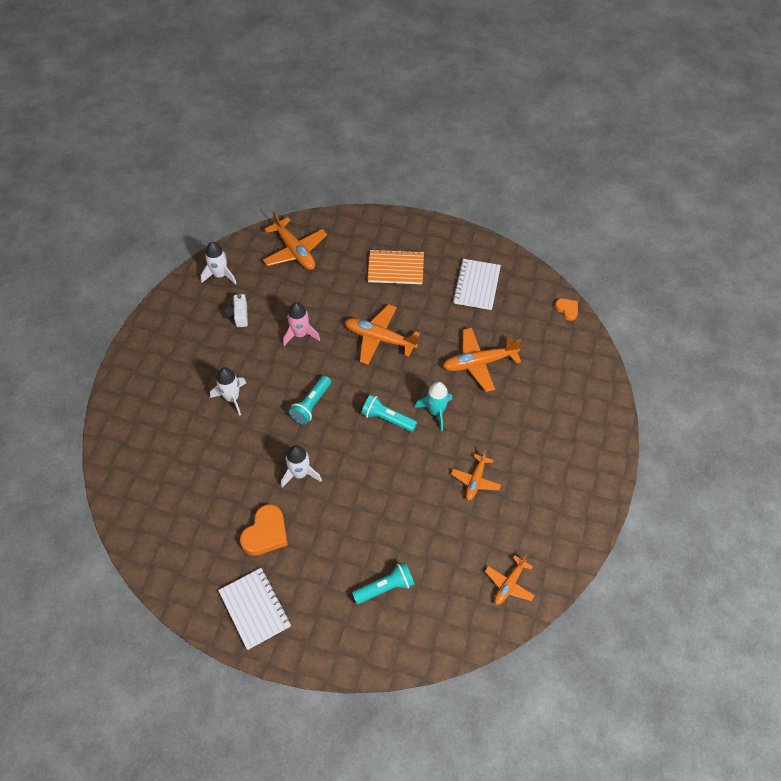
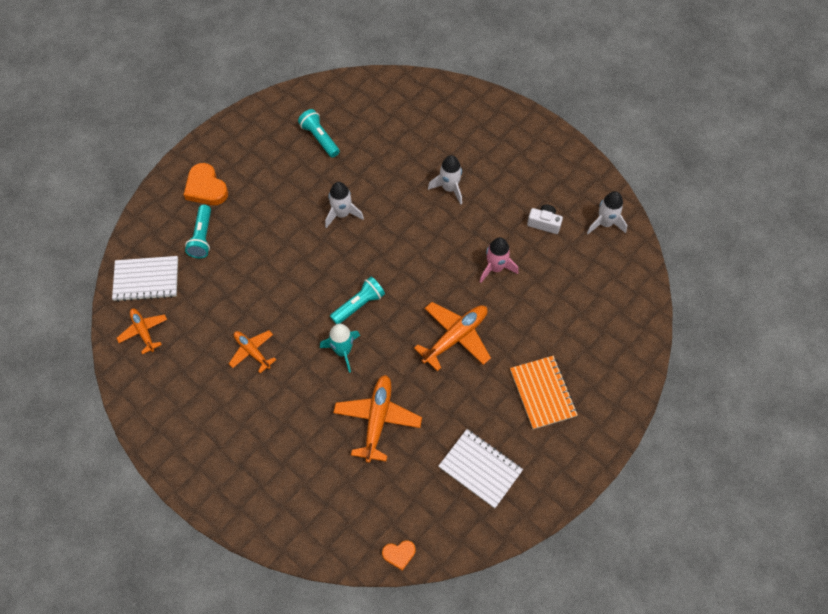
camera: 115 degrees right, 5 degrees up
white notebook [218,568,291,650] -> white notebook moved to [112,256,178,302]
orange heart [240,504,288,556] -> orange heart moved to [184,163,228,205]
orange plane [263,211,327,270] -> none
turquoise flashlight [289,376,331,425] -> turquoise flashlight moved to [298,109,340,158]
orange notebook [368,249,424,284] -> orange notebook turned 45 degrees counterclockwise [510,356,578,429]

